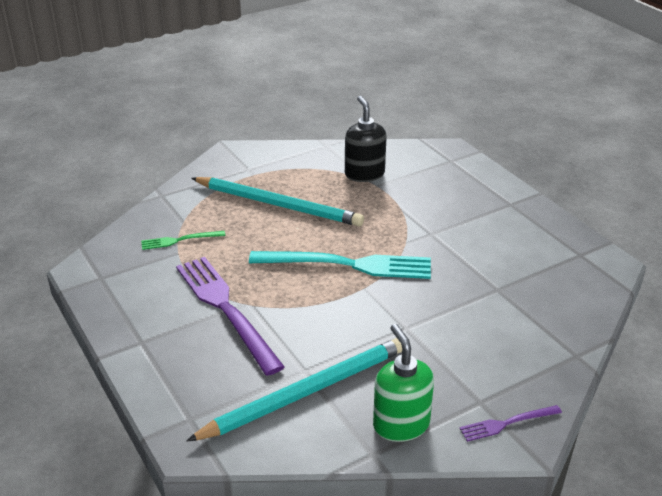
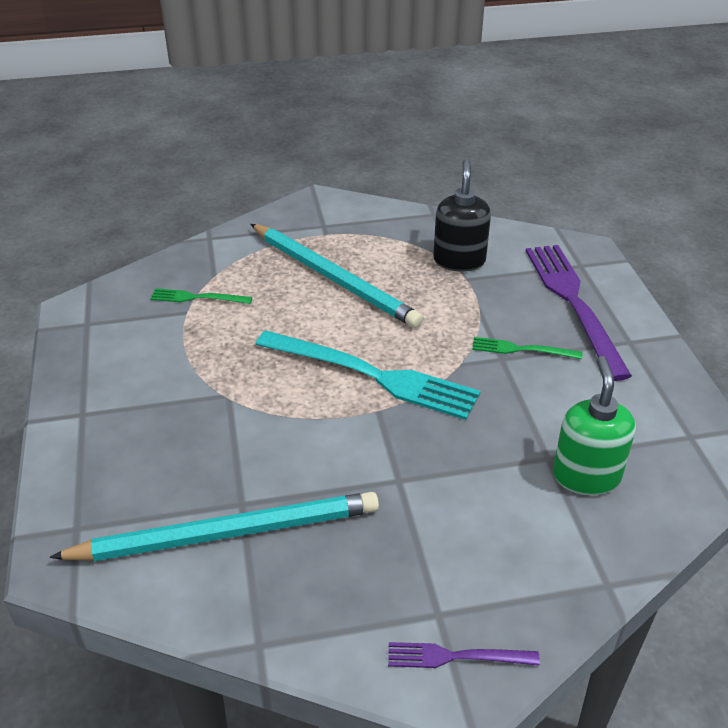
camera: 20 degrees right, 5 degrees up
purple fork [176,257,285,376] -> purple fork moved to [526,245,632,381]
green soap dispenser [373,324,434,442] -> green soap dispenser moved to [553,356,636,495]
none -> green fork [472,337,583,359]

